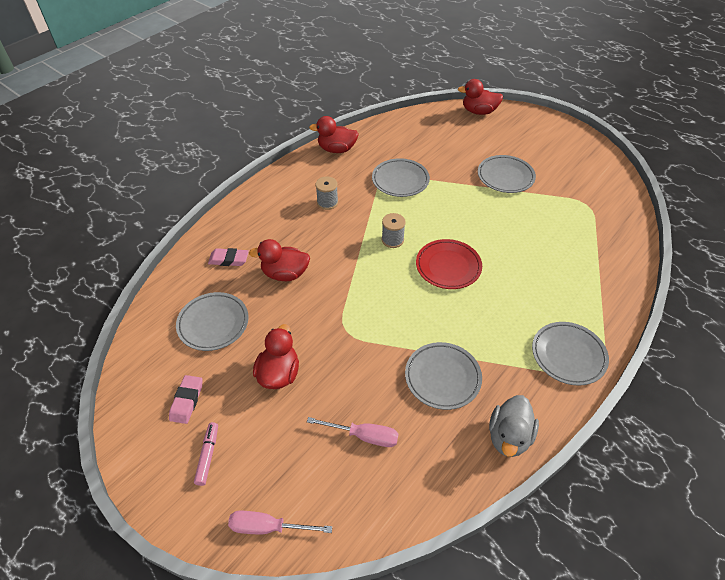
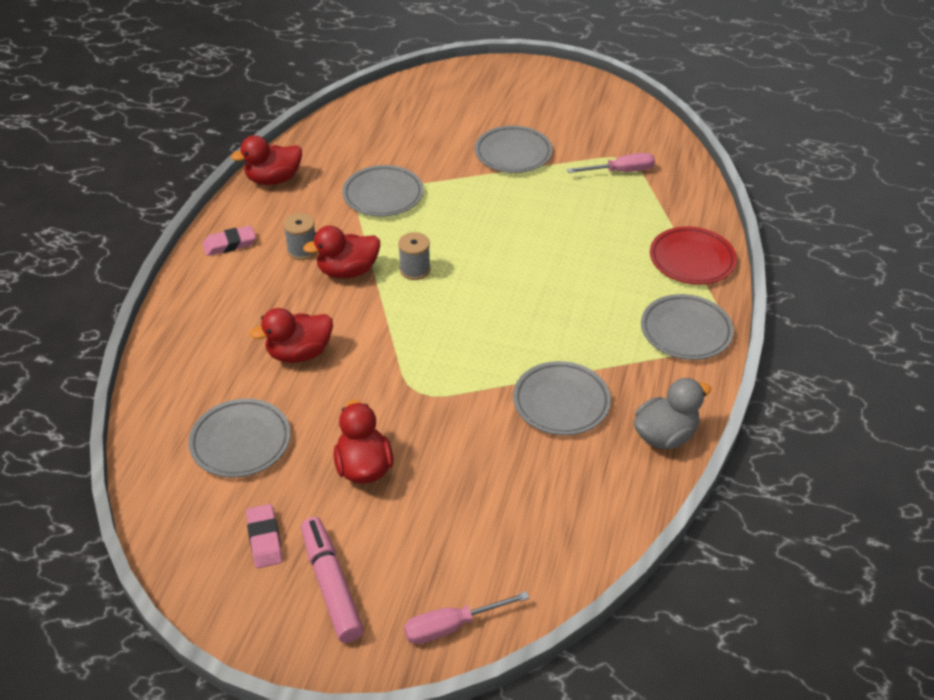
camera: 25 degrees left, 5 degrees down
pink marker [194,422,218,486] -> pink marker [301,517,364,643], size x1.68
pink eraser [208,248,249,266] -> pink eraser moved to [203,226,256,256]
pink screwdriver [307,417,399,447] -> pink screwdriver moved to [567,153,655,173]
red plate [416,239,482,289] -> red plate moved to [650,226,737,285]
red duck [458,79,503,115] -> red duck moved to [303,225,380,278]
grey duck [489,395,539,457] -> grey duck turned 120 degrees counterclockwise [634,378,711,449]

